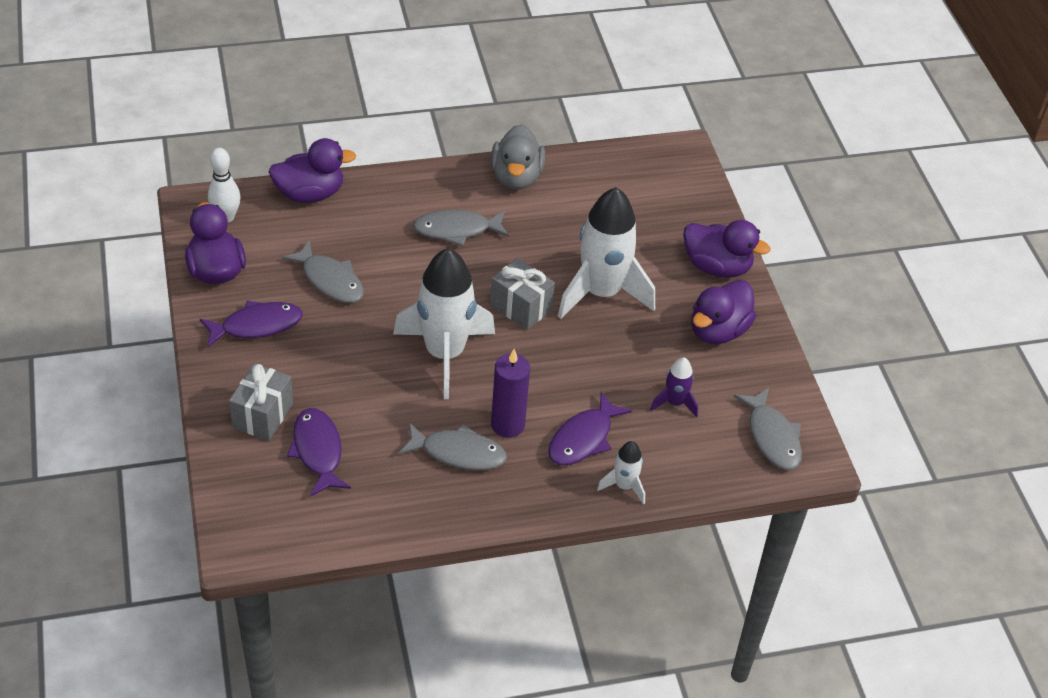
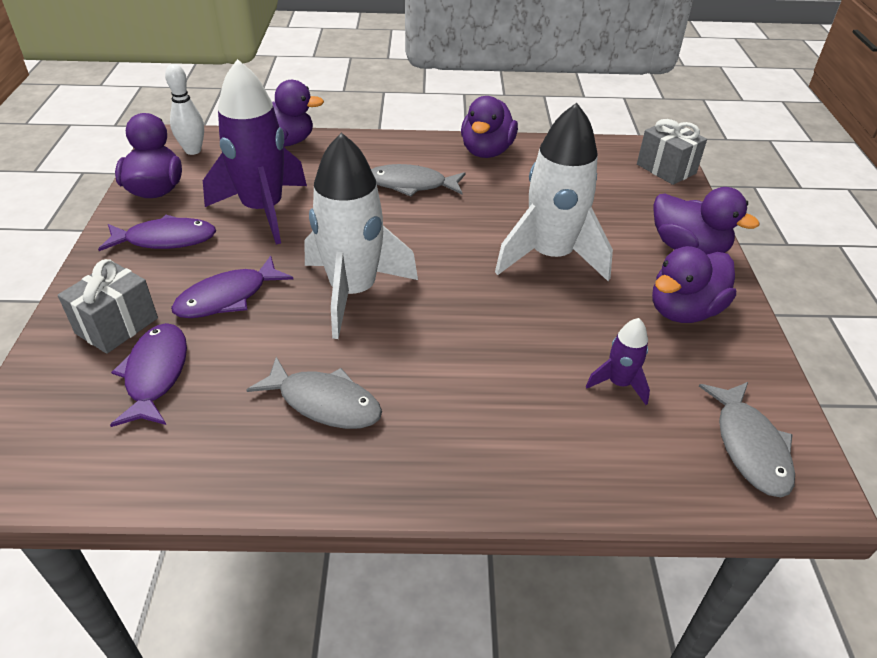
camera: 15 degrees right, 5 degrees down
grey fish [282,240,364,303] -> purple rocket [203,59,307,245]
grey gift [490,258,555,330] -> grey gift moved to [637,119,707,185]
grey duck [491,124,545,190] -> purple duck [461,96,518,158]
purple candle [491,349,530,438] -> none
purple fish [548,391,632,465] -> purple fish moved to [171,256,293,318]
white rocket [597,441,645,504] -> none

